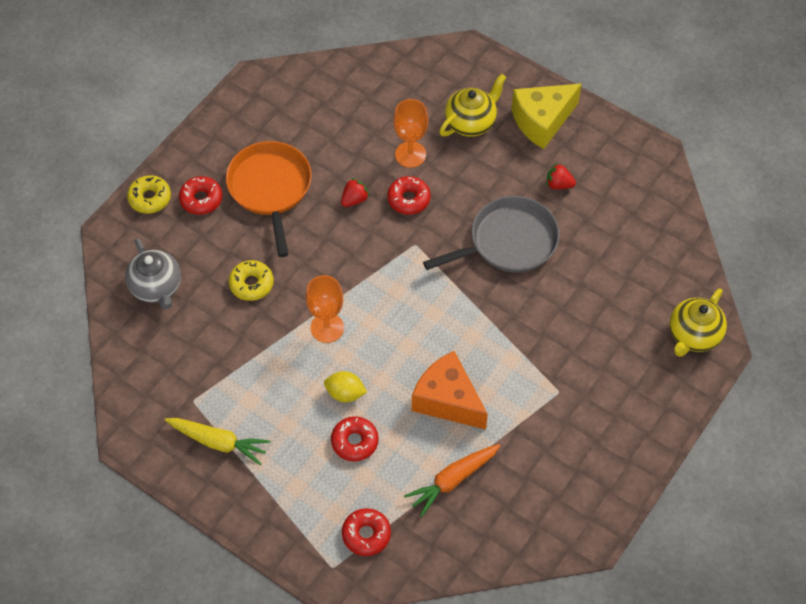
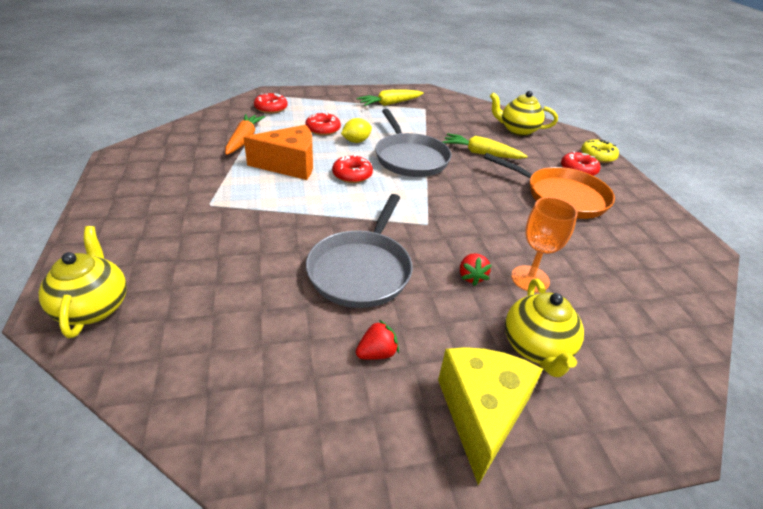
camera: 130 degrees right, 20 degrees down
grey teapot [125,238,181,309] -> yellow teapot [490,91,558,136]
yellow donut [229,260,274,301] -> yellow carrot [442,133,528,159]
orange goblet [306,275,344,343] -> grey pan [375,109,451,177]
red strawberry [341,178,370,207] -> red strawberry moved to [460,253,492,286]
red donut [387,176,431,215] -> red donut moved to [332,155,373,183]

